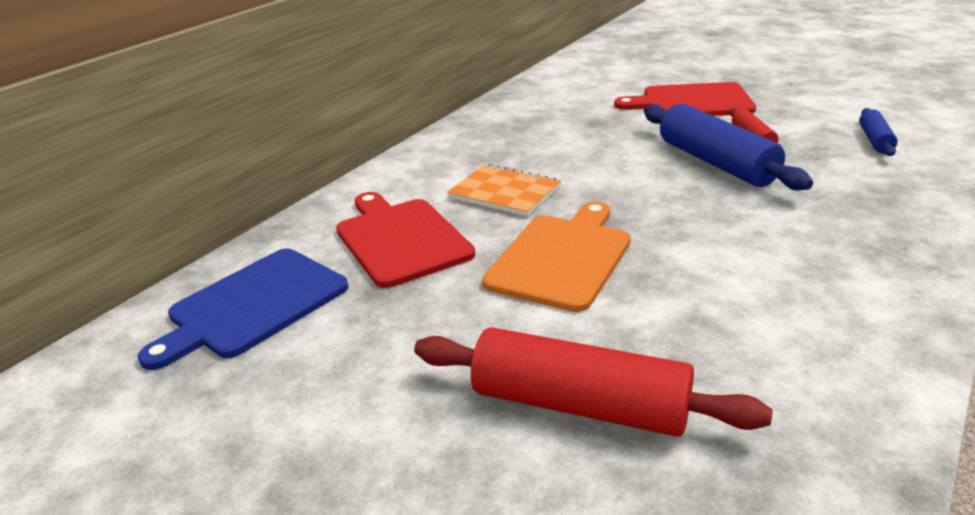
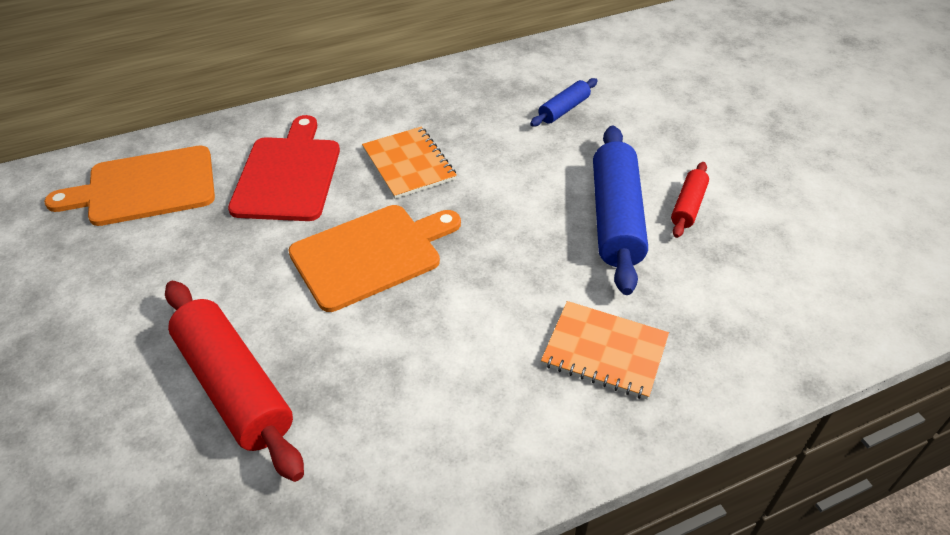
camera: 30 degrees right, 15 degrees up
blue cutting board [138,249,348,370] -> orange cutting board [44,146,215,226]
red cutting board [614,82,756,116] -> none
blue rolling pin [859,108,898,156] -> blue rolling pin moved to [530,78,598,126]
none -> orange notebook [541,301,669,400]

